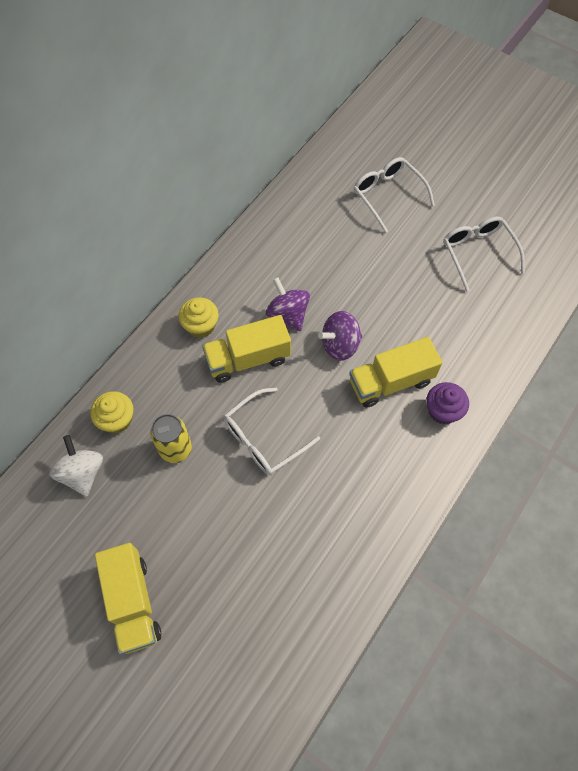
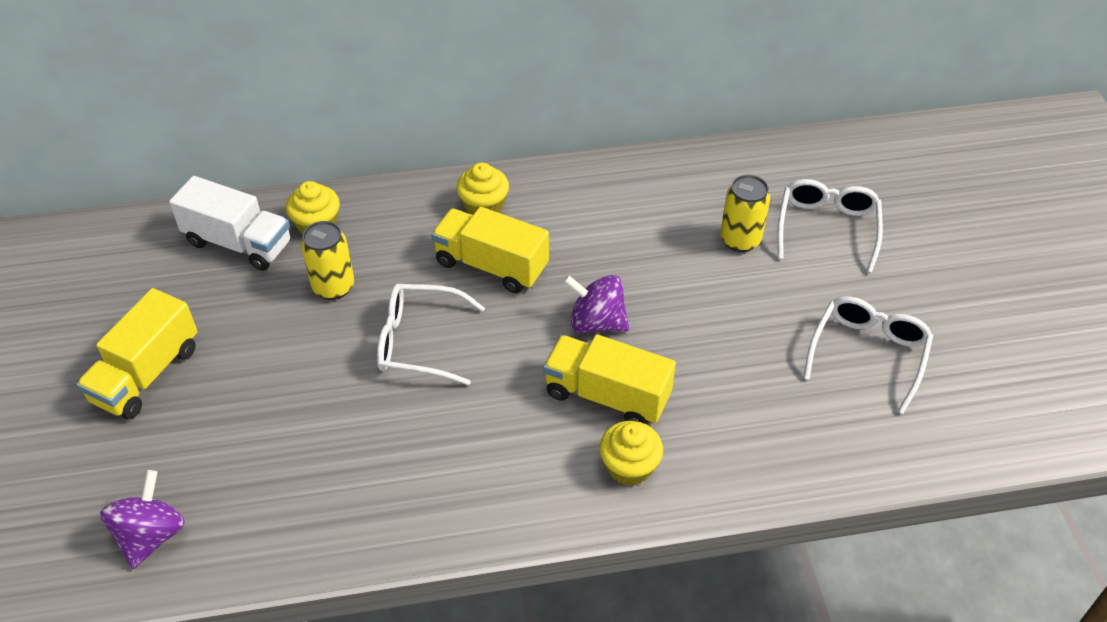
camera: 45 degrees right, 15 degrees down
white spinning top [49,435,103,497] -> white truck [169,176,291,271]
purple spinning top [266,277,310,331] -> purple spinning top moved to [100,470,185,569]
purple cupcake [426,382,469,424] -> yellow cupcake [599,421,663,486]
none -> yellow can [720,175,770,252]

